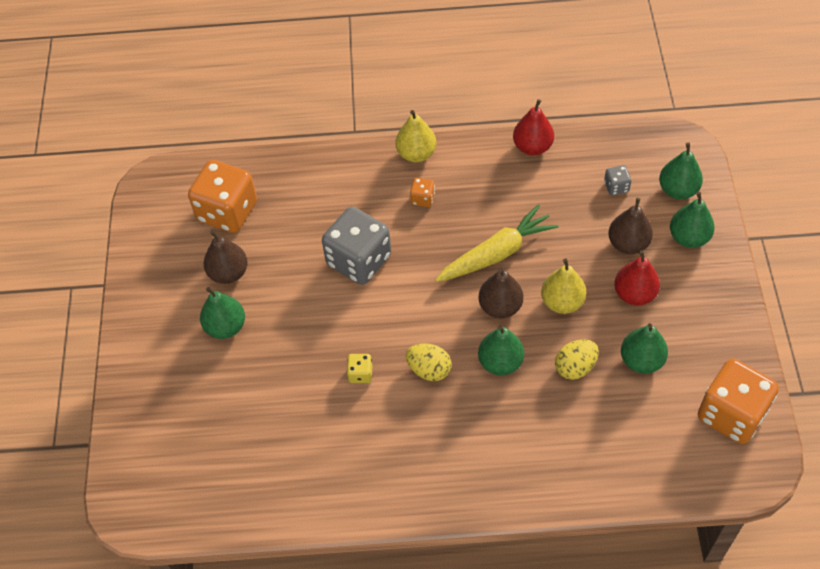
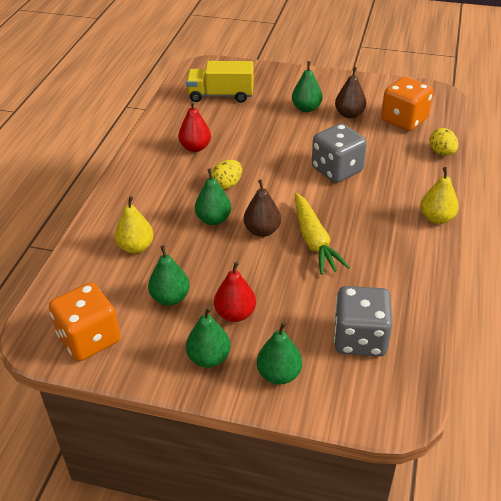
camera: 105 degrees right, 15 degrees down
yellow dice [347,354,372,383] -> none
orange dice [410,178,435,207] -> none
red pear [513,99,554,155] -> red pear moved to [178,101,211,152]
yellow pear [541,258,586,314] -> yellow pear moved to [115,196,154,254]
yellow egg [555,339,599,380] -> yellow egg moved to [429,128,458,156]
grey dice [604,165,631,195] -> grey dice [334,286,393,356], size x2.33
brown pear [608,198,653,254] -> none
green pear [659,143,703,199] -> green pear moved to [186,307,231,368]
none -> yellow truck [186,61,254,103]

